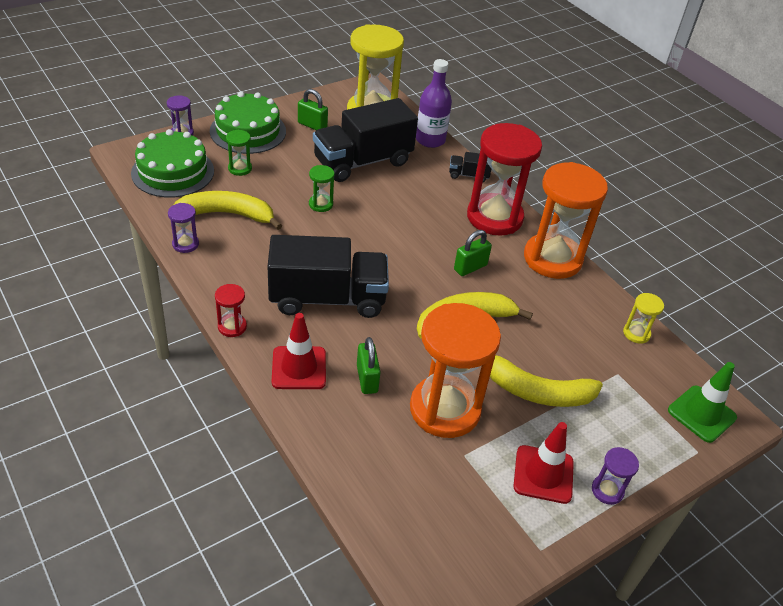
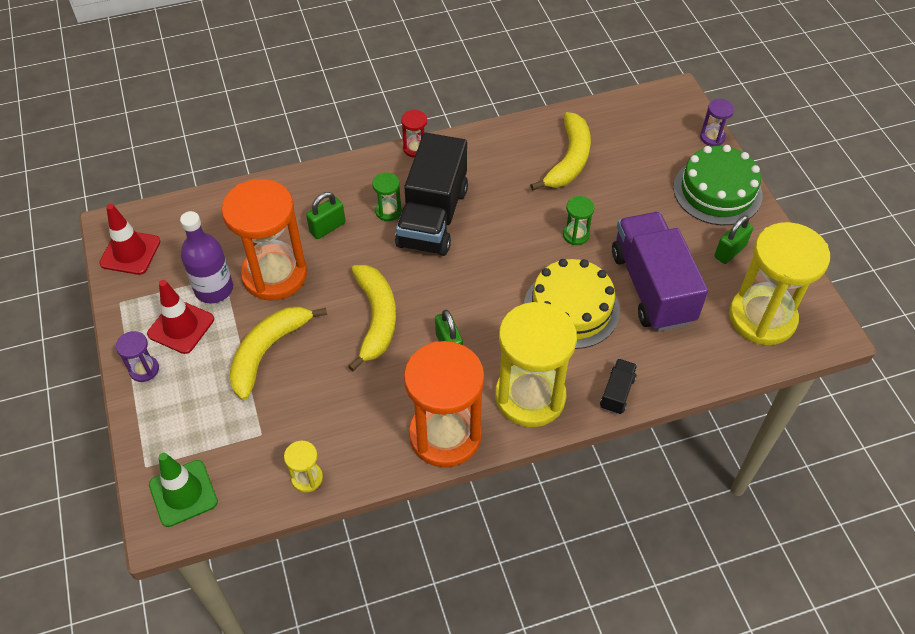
camera: 110 degrees right, 10 degrees up
green cake [131,129,214,198] -> none
purple hourglass [168,203,199,253] -> none
green hourglass [226,130,252,176] -> green hourglass moved to [372,172,402,221]
red traffic cone [272,313,326,389] -> red traffic cone moved to [99,204,161,275]
black truck [313,98,418,182] -> purple truck [612,212,708,331]
green padlock [357,337,381,394] -> green padlock turned 45 degrees counterclockwise [306,192,345,239]
purple bottle [416,59,452,148] -> purple bottle moved to [180,211,233,303]
red hourglass [467,123,542,236] -> yellow hourglass [495,302,577,427]
none -> yellow cake [524,259,620,349]

